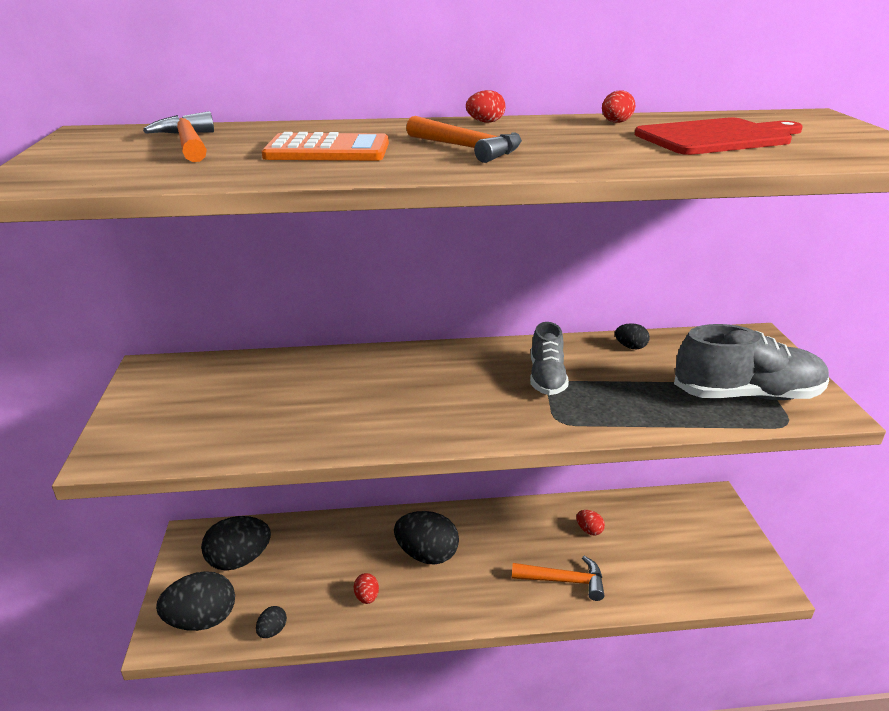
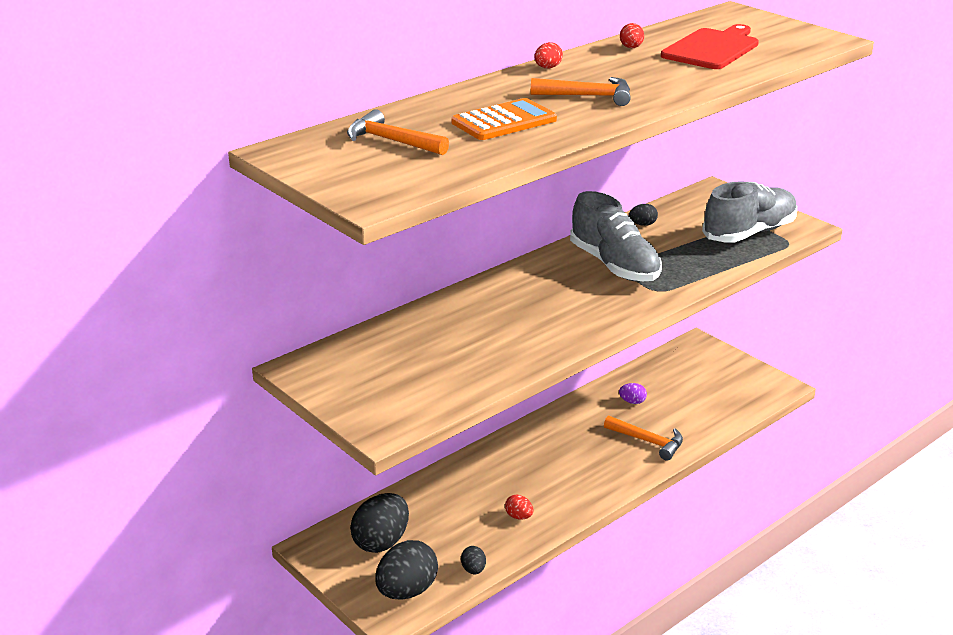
camera: 35 degrees left, 0 degrees up
black egg [394,511,459,565] -> none
orange hammer [512,556,604,601] -> orange hammer turned 60 degrees clockwise [604,416,683,461]
grey shoe [530,322,569,395] -> grey shoe [570,191,662,282], size x1.62
red egg [576,510,605,536] -> purple egg [619,383,647,404]

